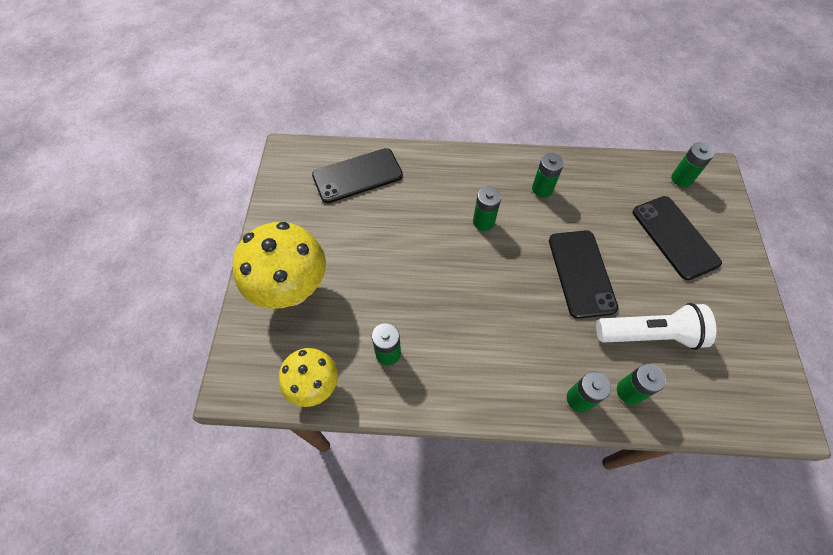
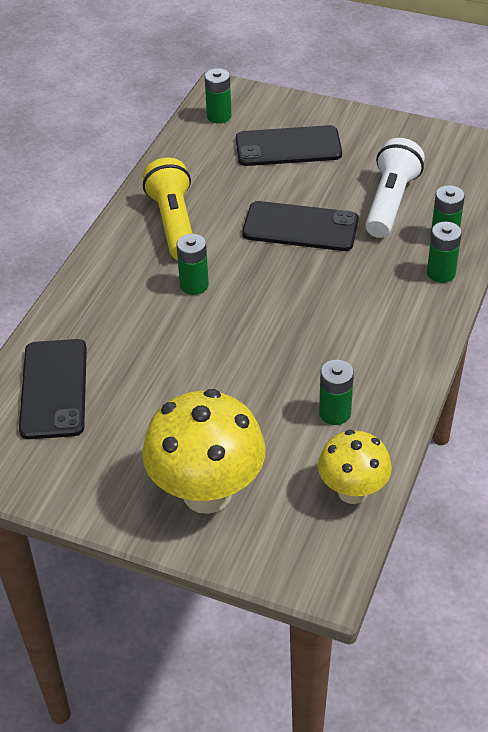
camera: 70 degrees left, 15 degrees down
green battery [532,153,564,198] -> yellow flashlight [143,157,193,260]

